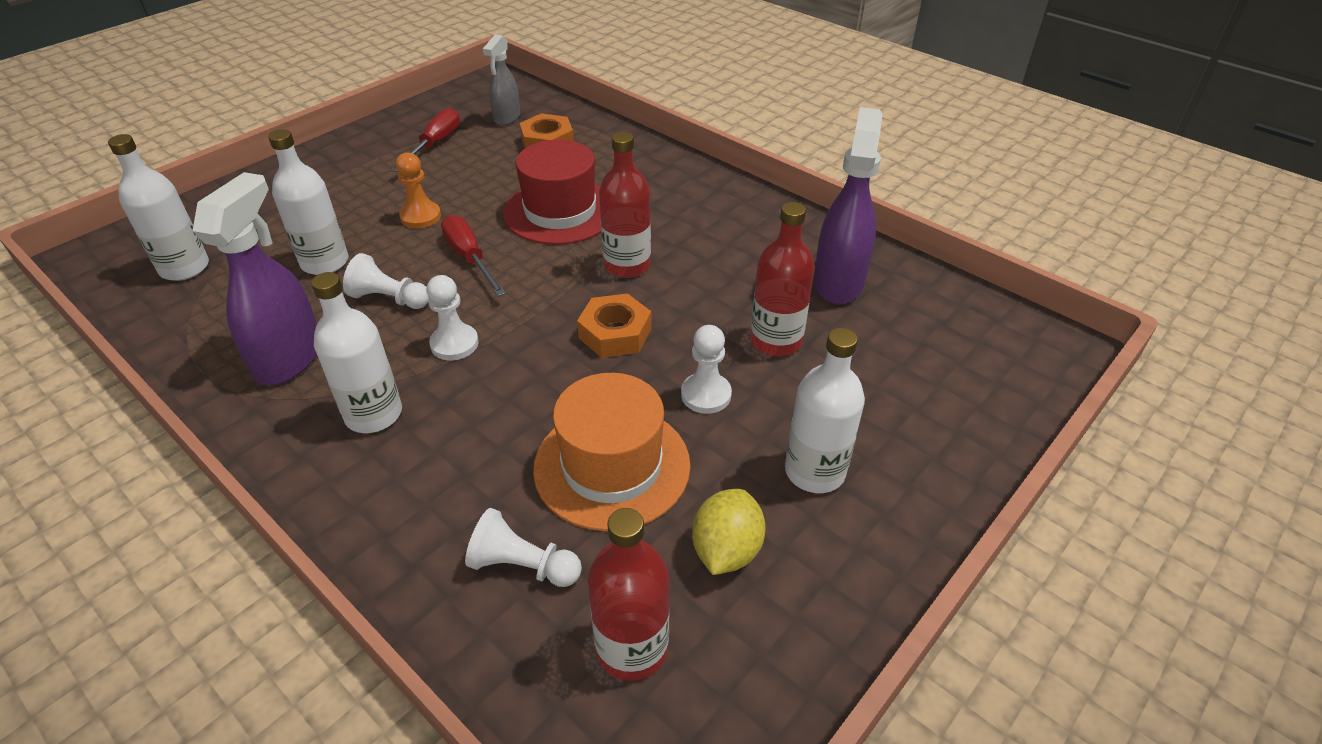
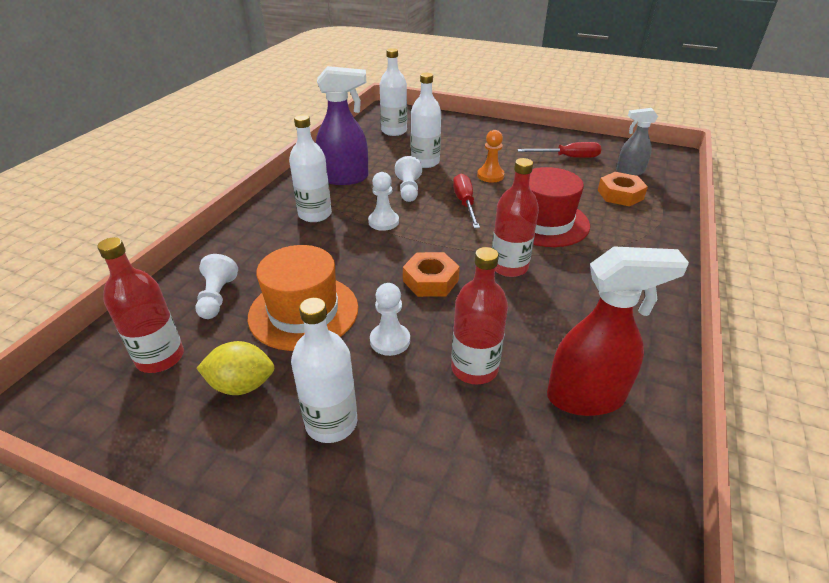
camera: 70 degrees right, 5 degrees down
red screwdriver [441,215,506,296] -> red screwdriver turned 45 degrees counterclockwise [453,173,480,228]
purple spray bottle [814,107,883,304] -> red spray bottle [547,247,689,416]

